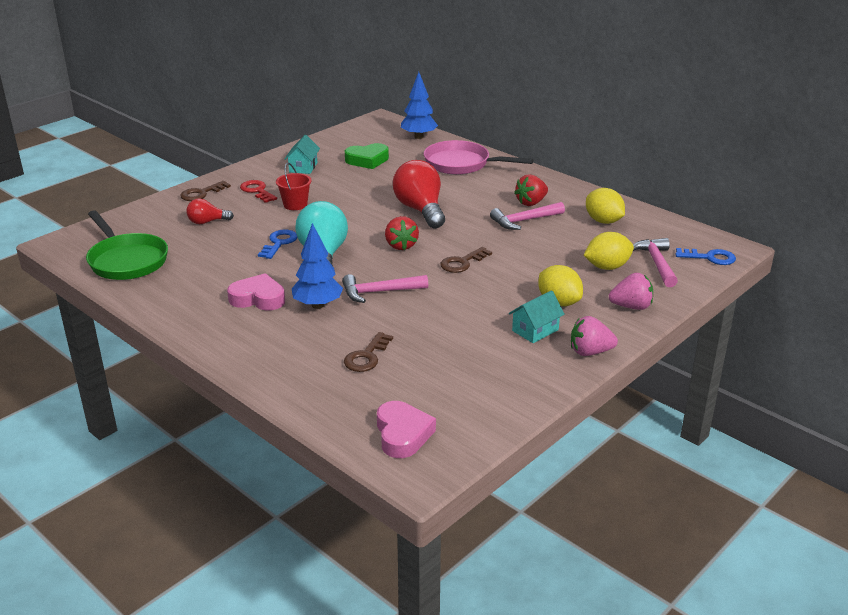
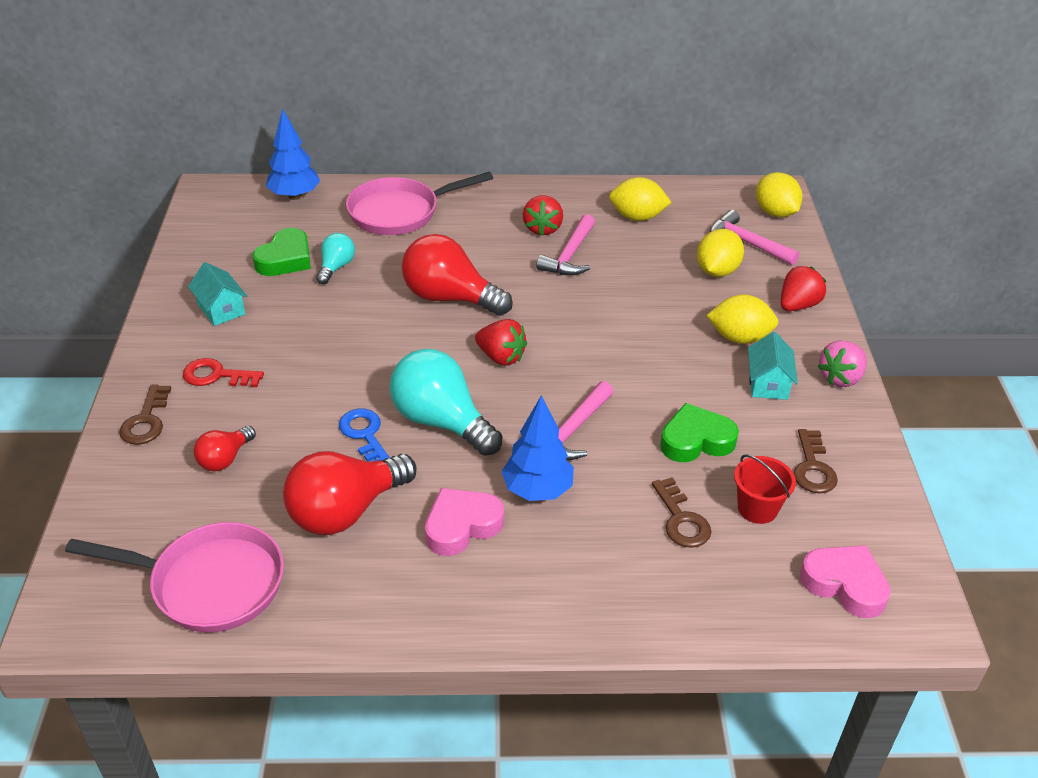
camera: 45 degrees left, 10 degrees up
green pan [86,210,168,280] -> pink pan [65,522,284,633]
red bucket [276,163,312,210] -> red bucket moved to [734,454,796,524]
brown key [440,247,492,273] -> brown key moved to [794,429,838,493]
pink strawberry [609,273,653,310] -> red strawberry [781,266,826,311]
blue key [675,248,736,265] -> yellow lemon [756,172,803,217]
none -> red light bulb [283,451,417,535]
none -> turquoise light bulb [316,233,355,284]
none -> green heart [660,403,739,462]

